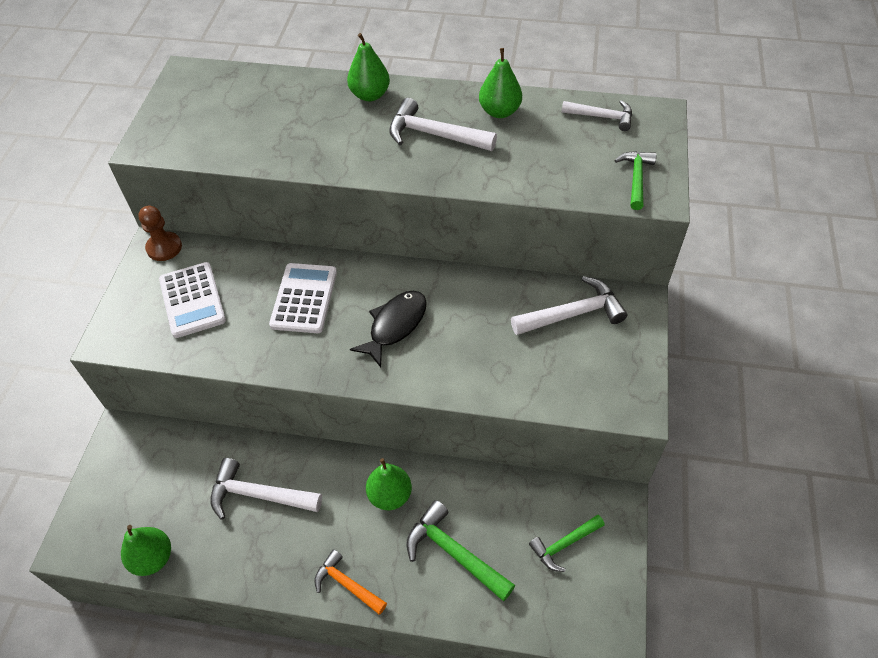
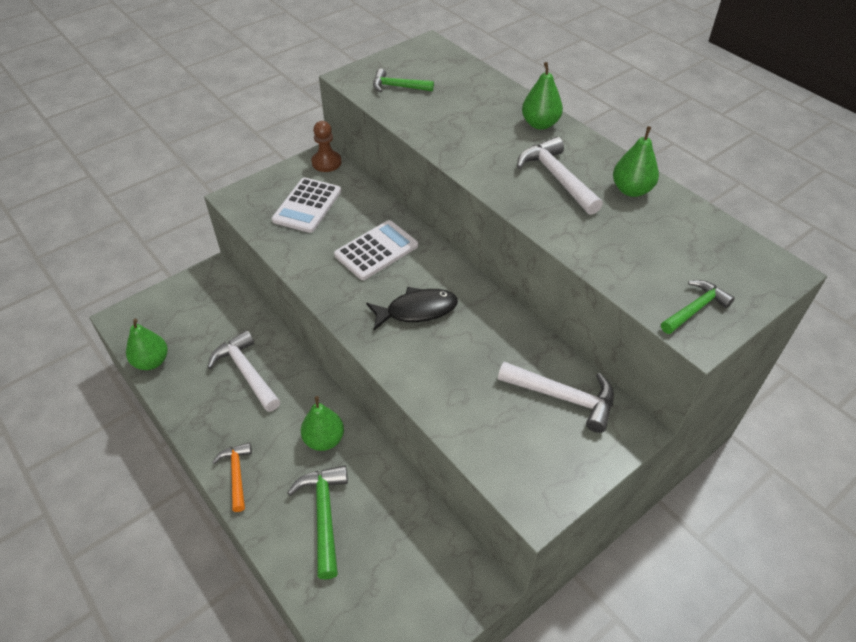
camera: 40 degrees right, 5 degrees down
green hammer [529,515,605,572] -> green hammer moved to [373,69,434,92]
white hammer [561,100,632,131] -> none

